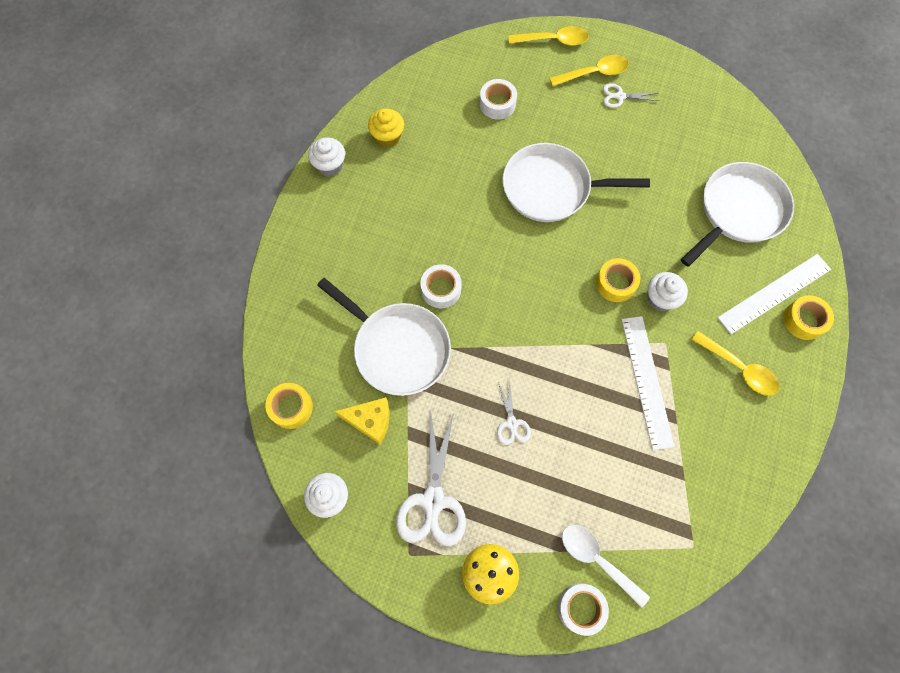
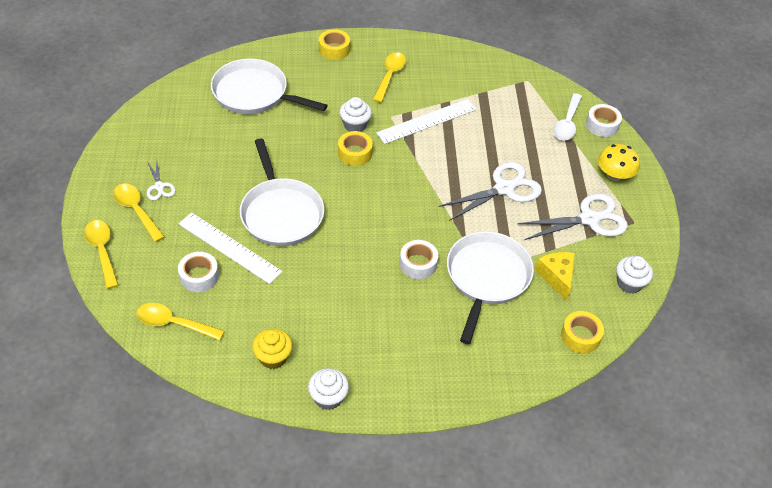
camera: 115 degrees left, 20 degrees down
white scissors [497,379,531,445] -> white scissors [438,162,542,221], size x1.95
white ruler [718,254,831,334] -> white ruler moved to [178,212,282,284]
none -> yellow spoon [136,303,224,340]

